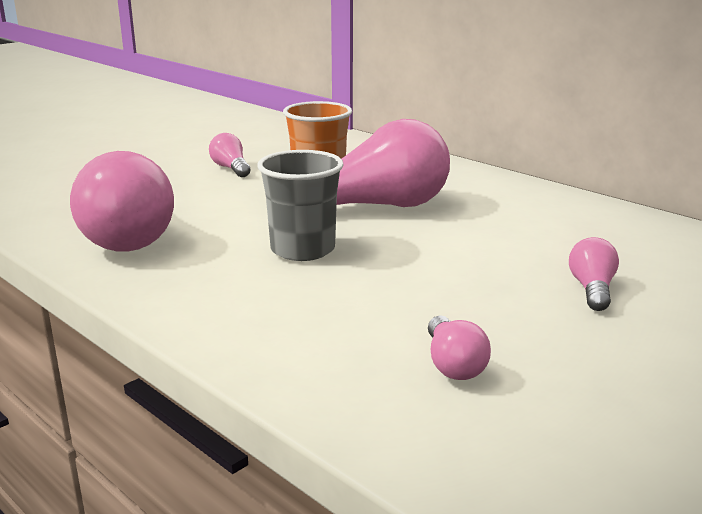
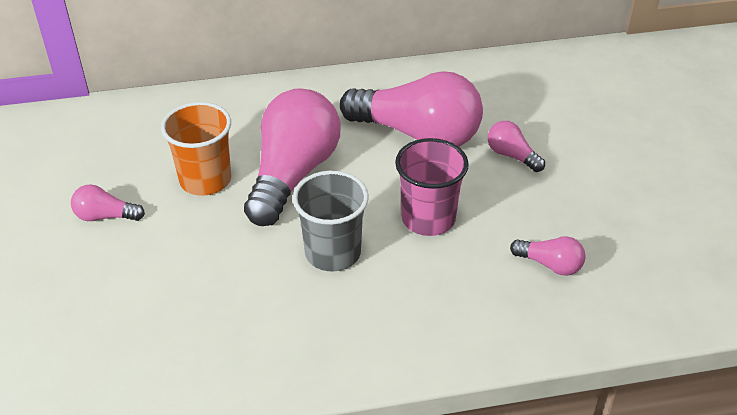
camera: 55 degrees left, 20 degrees up
pink light bulb [70,151,174,252] -> pink light bulb moved to [340,71,483,147]
none -> pink cup [395,138,469,236]

